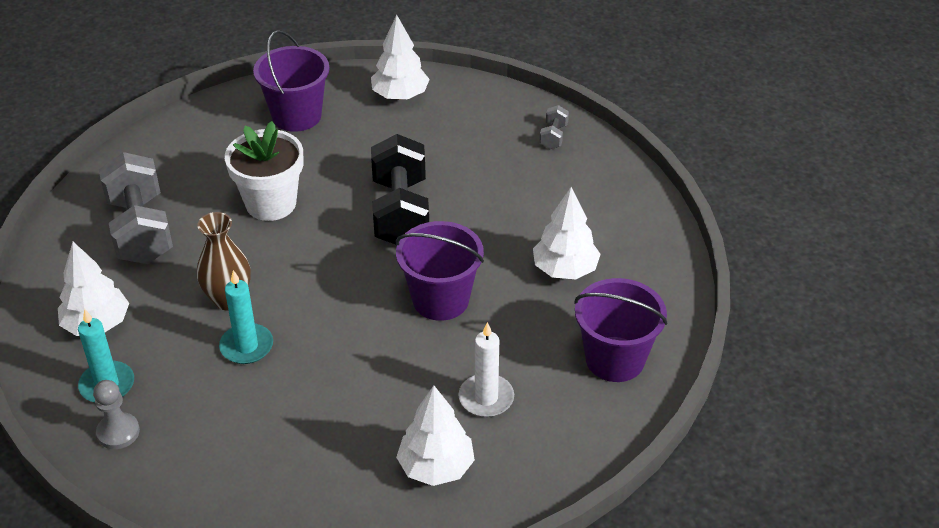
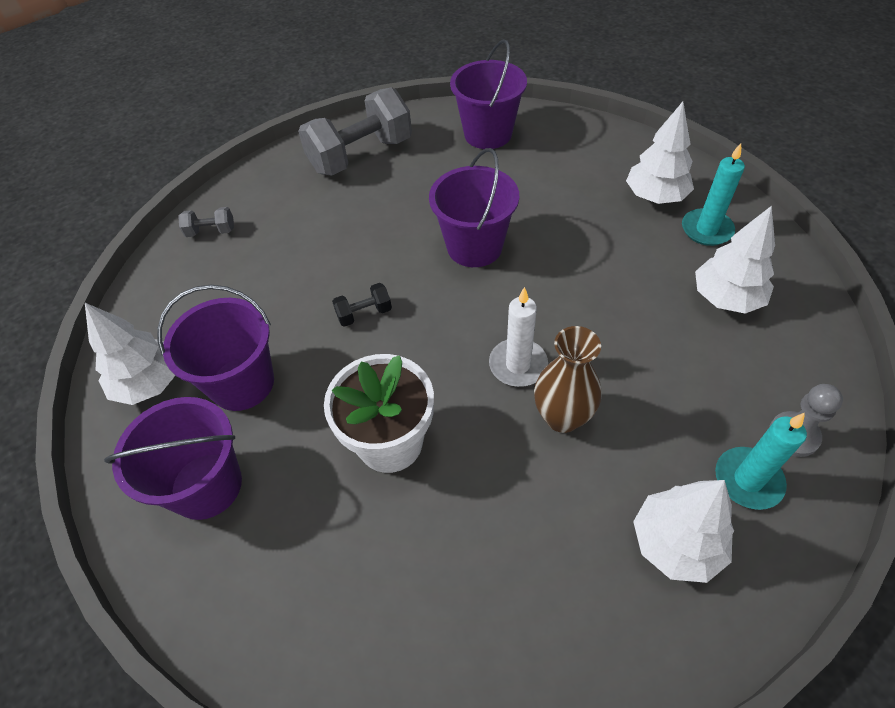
camera: 105 degrees left, 10 degrees up
grey dumbbell [99,152,173,264] -> grey dumbbell moved to [298,87,412,176]
turquoise candle [219,270,273,364] -> turquoise candle moved to [682,143,745,246]
black dumbbell [371,134,429,245] -> black dumbbell [332,283,392,327], size x0.43
white candle [459,322,514,417] -> white candle moved to [489,287,548,387]
white tree [533,187,601,279] -> white tree moved to [695,206,775,314]
none -> purple bucket [157,285,274,411]

